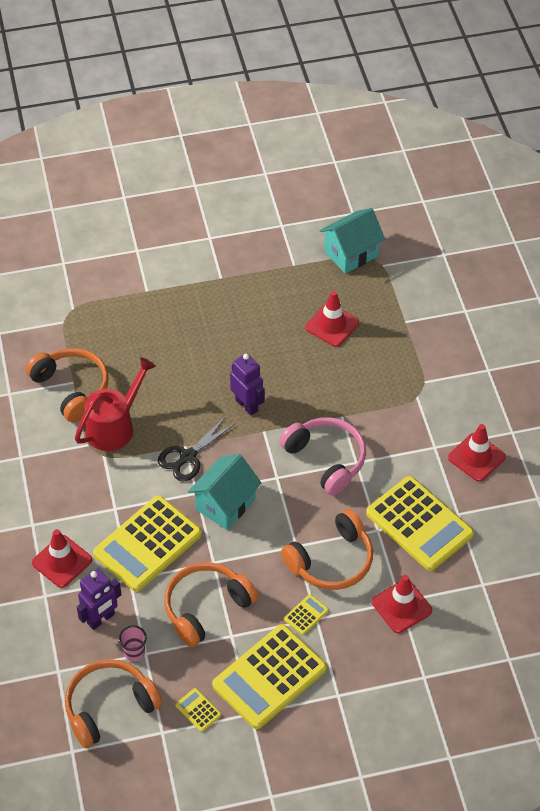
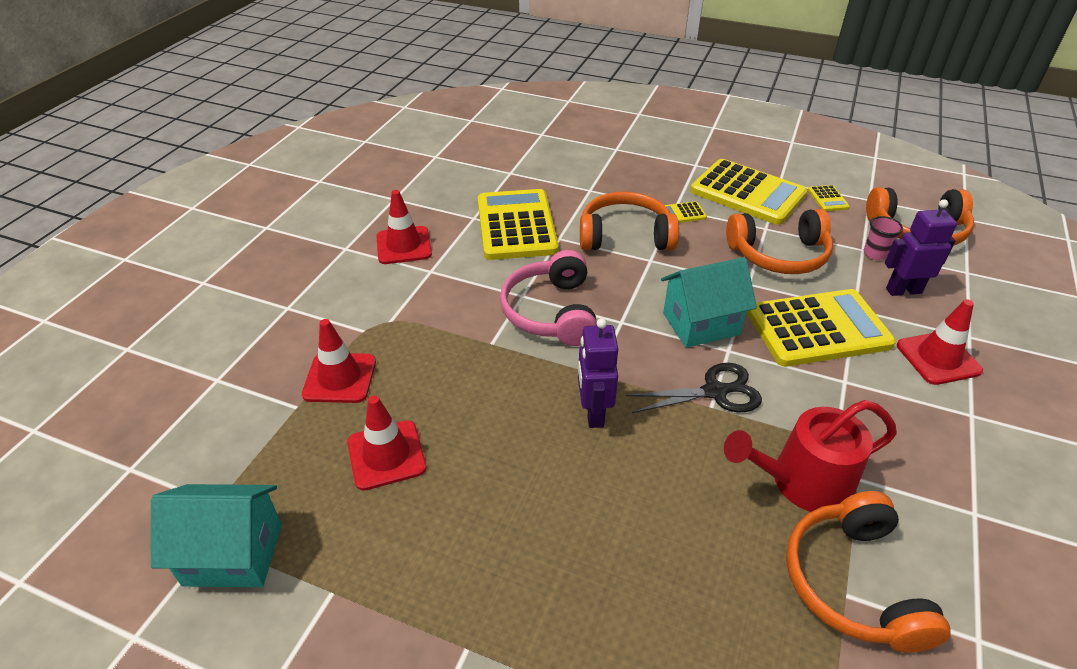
camera: 145 degrees left, 10 degrees down
yellow calculator [212,624,327,729] -> yellow calculator turned 45 degrees clockwise [690,159,807,225]
red traffic cone [372,575,432,633] -> red traffic cone moved to [302,319,376,403]

